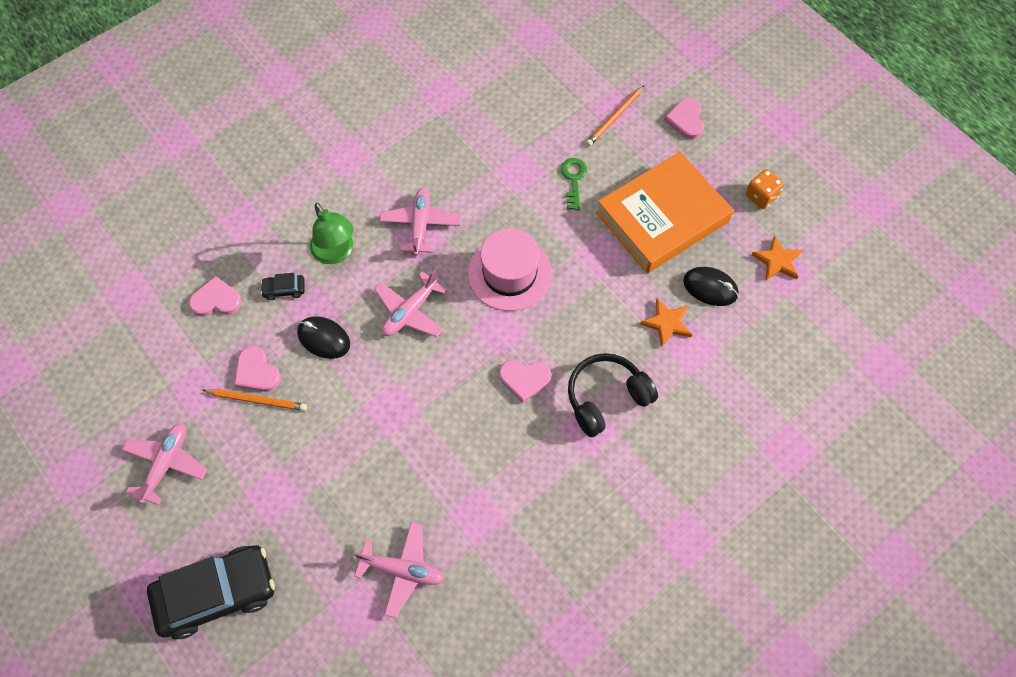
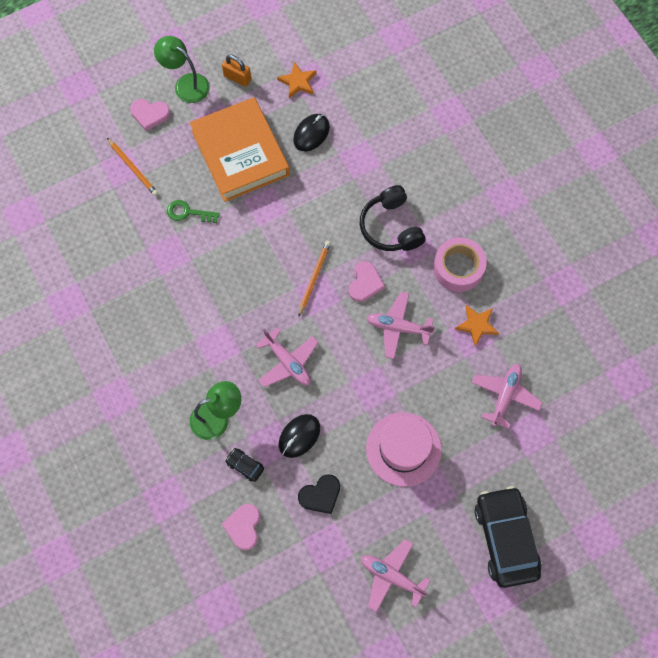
camera: 80 degrees left, 5 degrees up
orange pencil [202,389,307,411] -> orange pencil moved to [298,241,331,317]
pink heart [234,346,281,392] -> black heart [298,474,340,514]
black car [261,273,305,300] -> black car turned 120 degrees clockwise [225,448,264,482]
pink plane [380,188,461,256] -> pink plane moved to [366,292,435,359]
pink hat [468,228,552,311] -> pink hat moved to [366,412,442,487]
orange star [640,298,692,348] -> orange star moved to [455,305,499,347]
orange dice [746,169,784,209] -> orange padlock [222,55,251,87]
none -> green lamp [154,36,210,103]
none -> pink tape [433,237,487,292]

